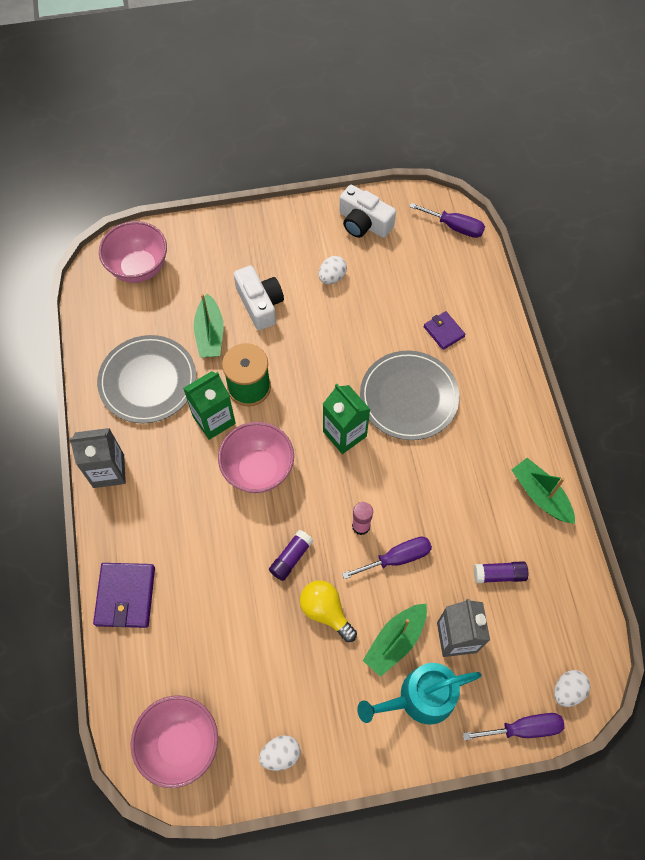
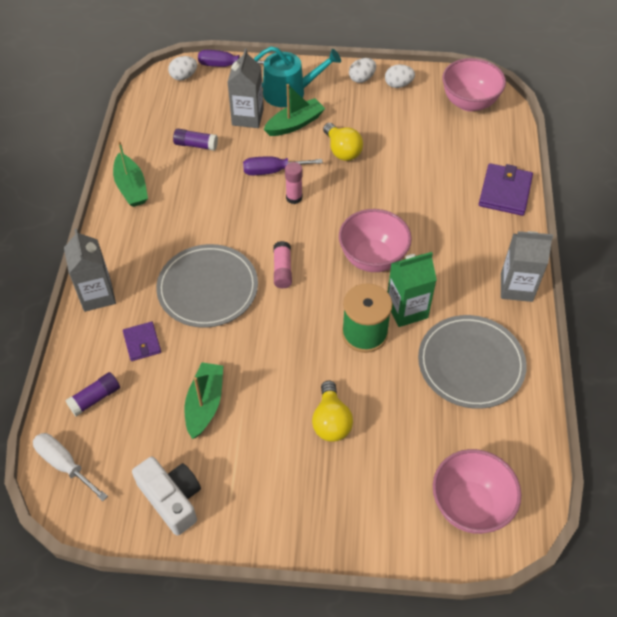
camera: 165 degrees left, 10 degrees down
green boat [194,294,223,358] -> green boat moved to [185,362,223,439]
white camera [234,265,284,330] -> yellow light bulb [312,380,353,442]
purple glue stick [269,530,313,581] -> purple glue stick moved to [65,372,120,416]
white egg [319,256,347,284] -> white egg moved to [349,58,376,83]
green carton [323,384,370,454] -> pink glue stick [274,241,292,288]
purple screwdriver [410,203,485,238] -> white screwdriver [33,433,108,501]
none -> grey carton [64,229,116,312]

